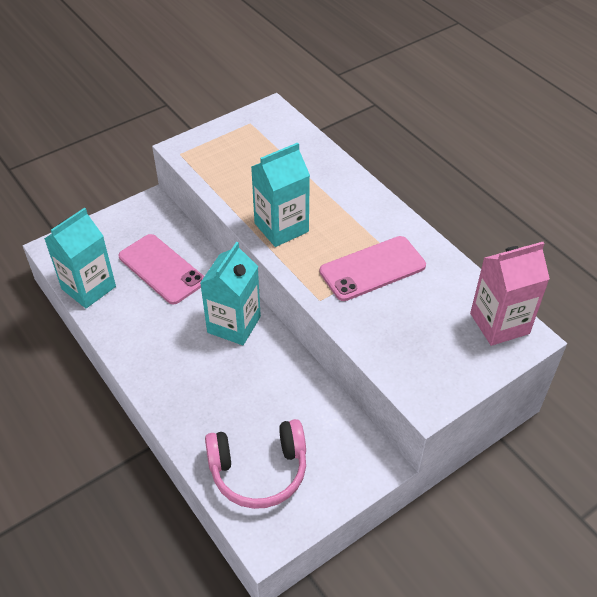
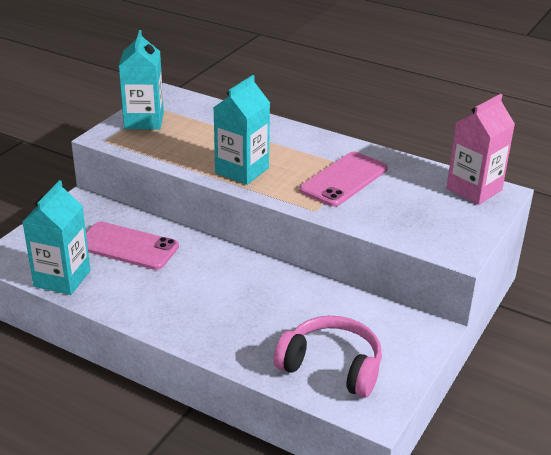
camera: 25 degrees left, 15 degrees down
turquoise carton [200,242,261,345] -> turquoise carton moved to [119,30,164,130]
pink headphones [205,419,306,509] -> pink headphones turned 120 degrees counterclockwise [274,316,382,398]

